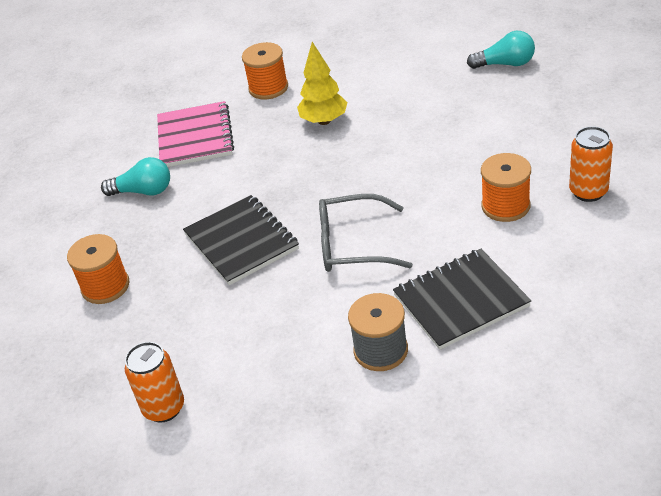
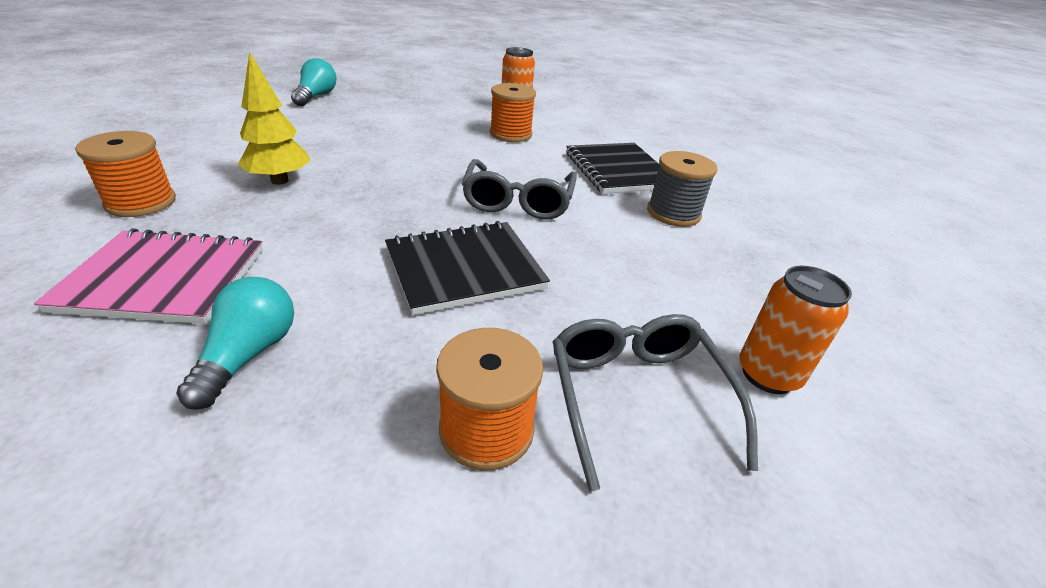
camera: 90 degrees left, 5 degrees down
none -> grey glasses [552,314,758,491]

